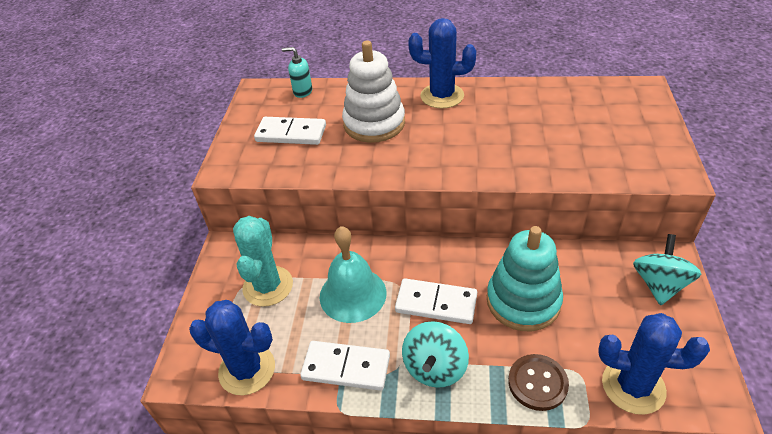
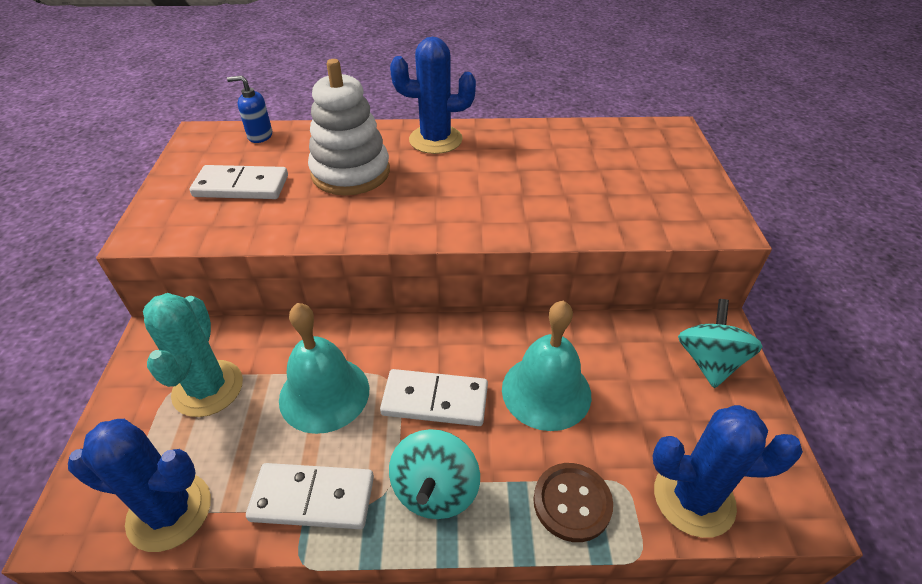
camera: 10 degrees left, 0 degrees up
turquoise soap dispenser [282,47,312,98] -> blue soap dispenser [227,75,272,143]
turquoise stacking toy [487,226,563,331] -> turquoise bell [502,301,591,431]

